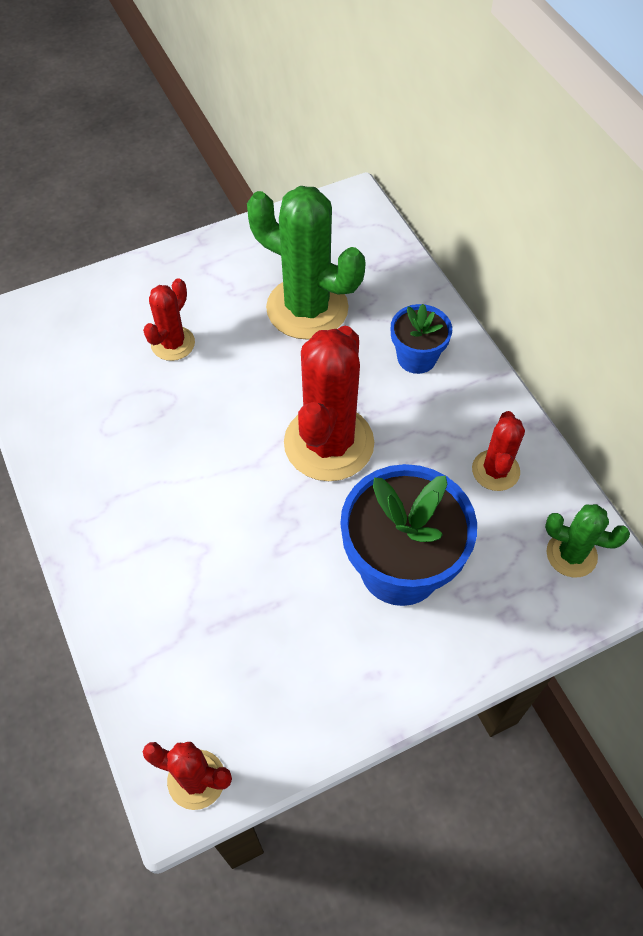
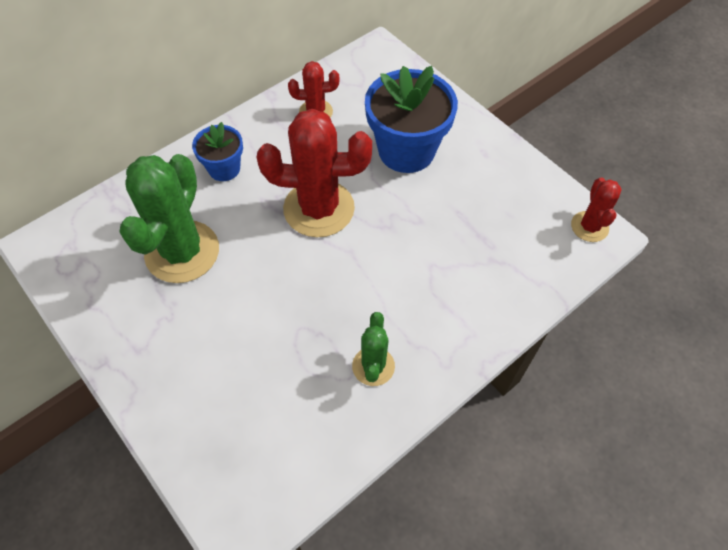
camera: 105 degrees left, 0 degrees up
red cactus [143,278,195,361] -> none
green cactus [545,504,630,578] -> green cactus moved to [352,312,395,386]

